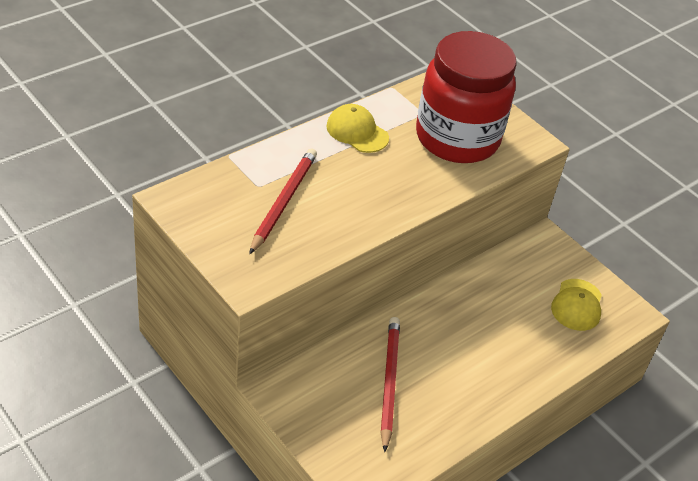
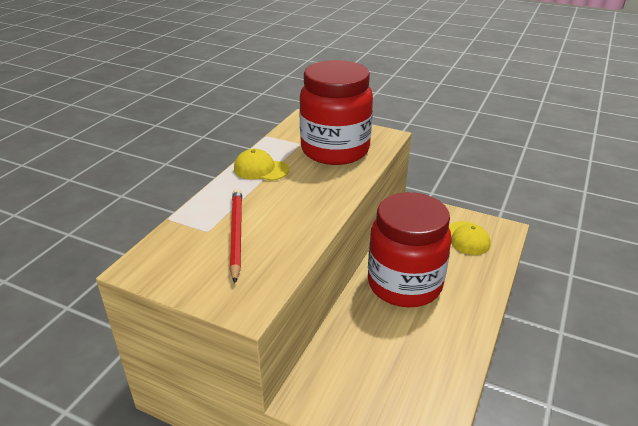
camera: 20 degrees left, 10 degrees down
red pencil [381,317,400,452] -> none
none -> red jar [368,192,452,307]

